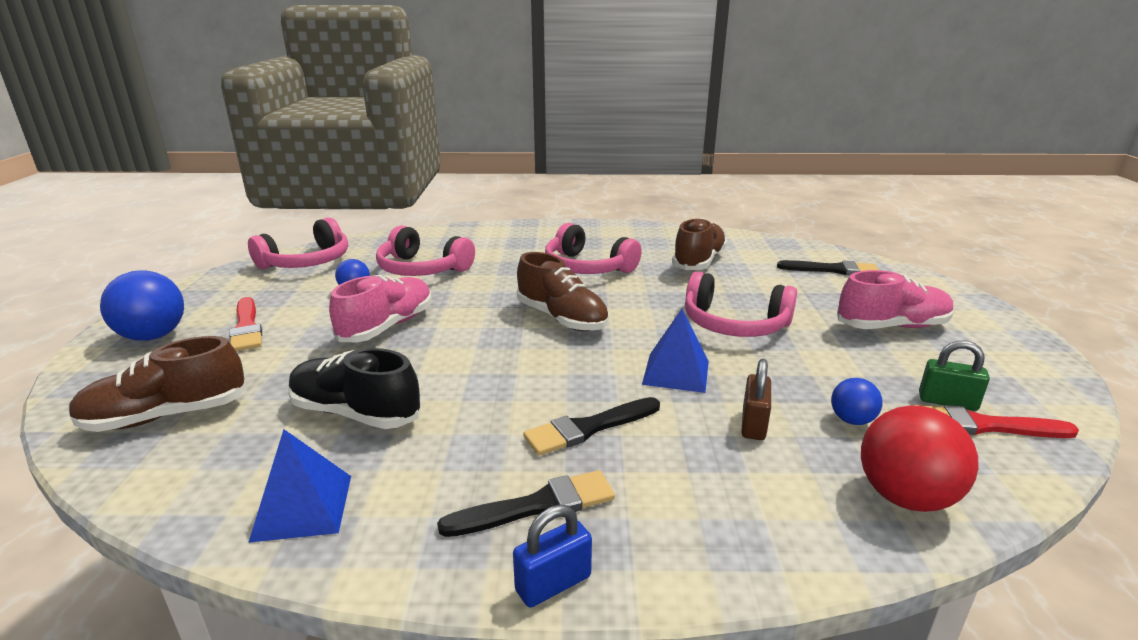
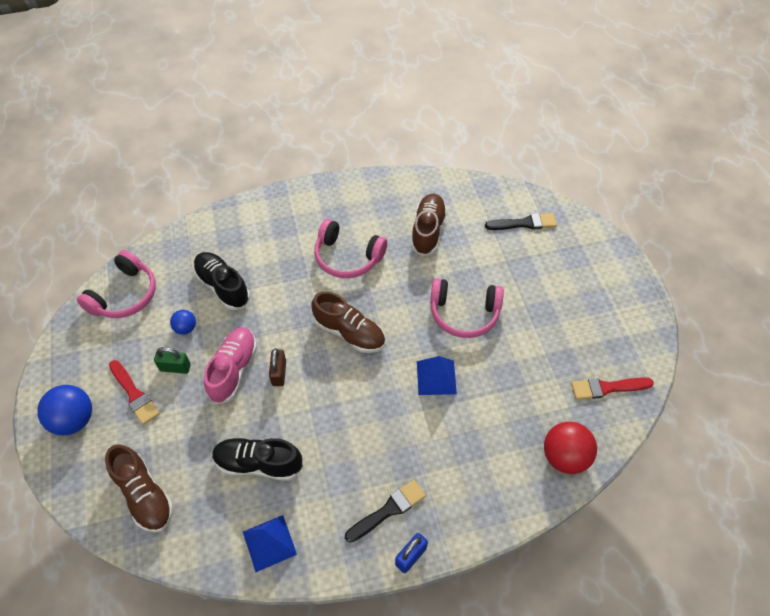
camera: 15 degrees left, 30 degrees up
brown shoe [69,336,247,432] -> brown shoe turned 90 degrees counterclockwise [105,445,173,533]
pink headphones [376,225,475,276] -> black shoe [193,252,250,310]
black brush [523,397,660,455] -> none
brown padlock [741,359,771,440] -> brown padlock moved to [269,348,286,386]
blue ball [831,378,883,425] -> none
pink shoe [837,270,954,329] -> none
green padlock [919,341,990,411] -> green padlock moved to [154,347,191,374]

